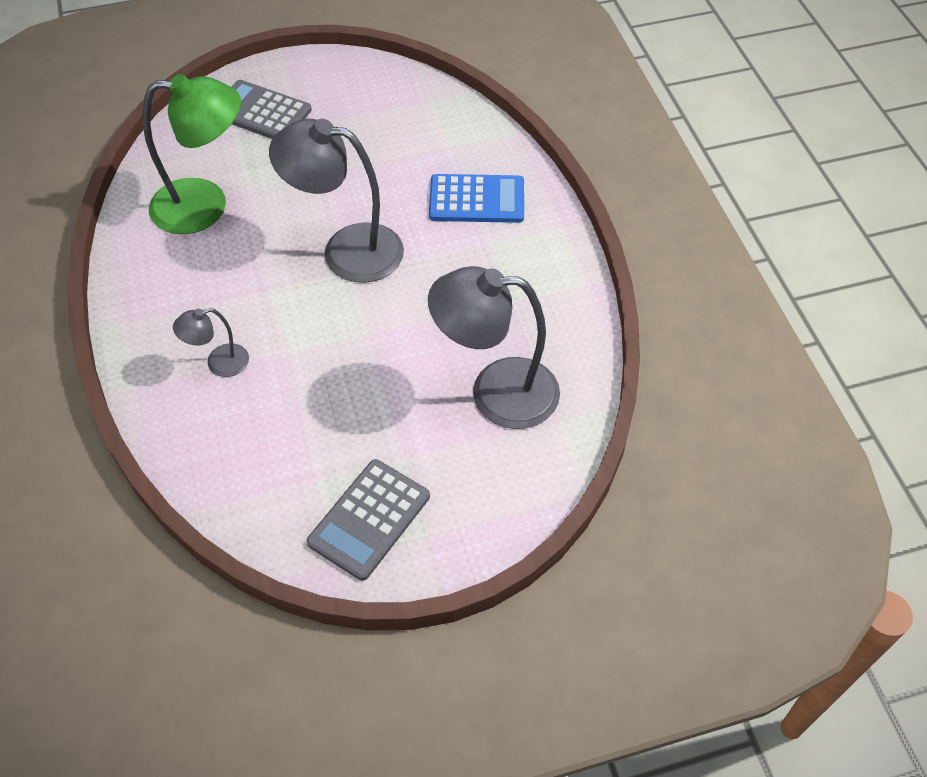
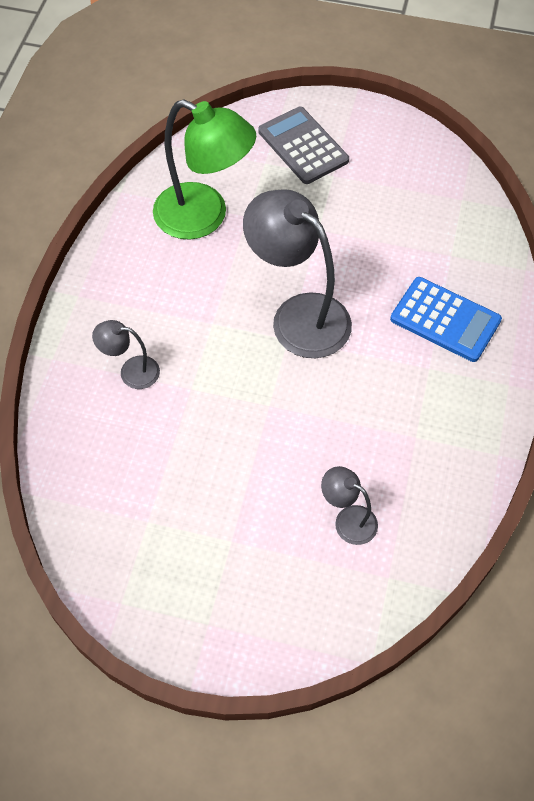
camera: 30 degrees right, 5 degrees up
grey calculator [307,459,430,581] -> none
grey lamp [428,266,560,429] -> grey lamp [321,466,378,545], size x0.49

